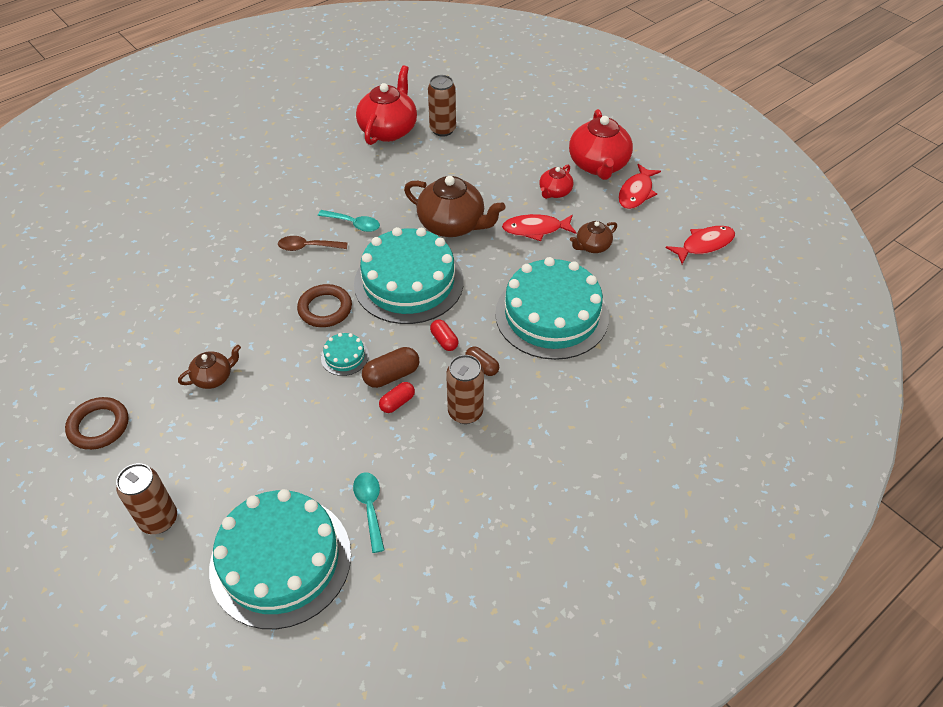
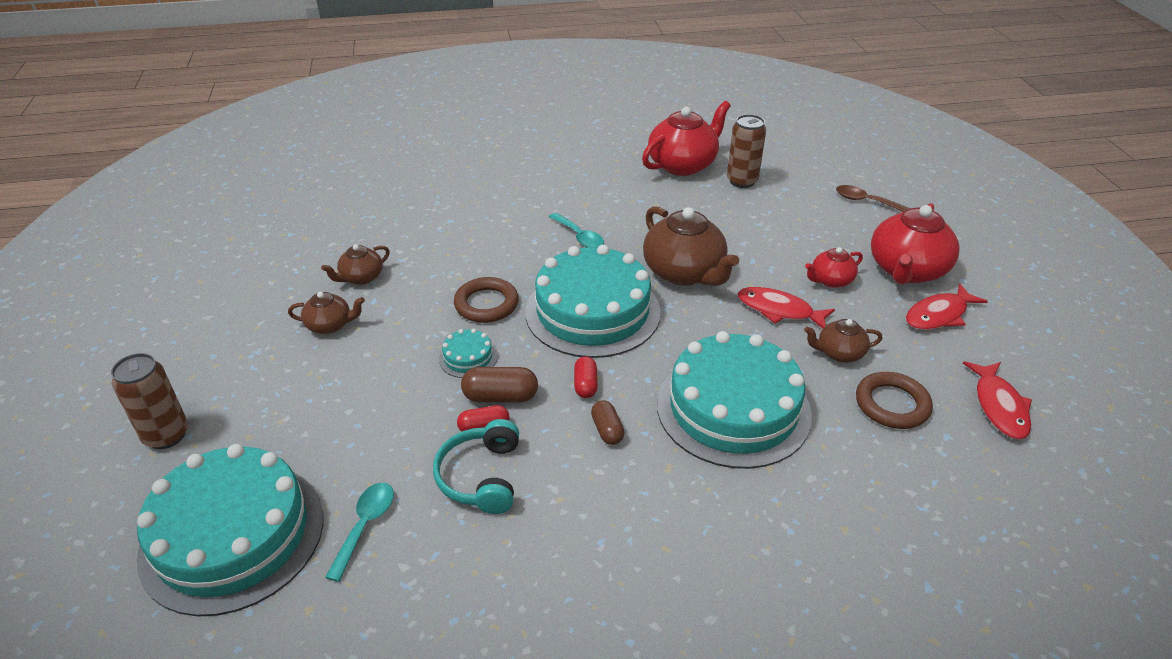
camera: 30 degrees right, 10 degrees down
brown ring [65,397,129,450] -> brown ring moved to [856,372,933,429]
brown spoon [278,236,348,251] -> brown spoon moved to [836,185,911,212]
brown can [446,355,484,424] -> none
red fish [666,226,735,264] -> red fish turned 90 degrees clockwise [963,361,1032,439]
none -> brown teapot [321,244,390,285]
none -> turquoise headphones [433,419,519,514]

